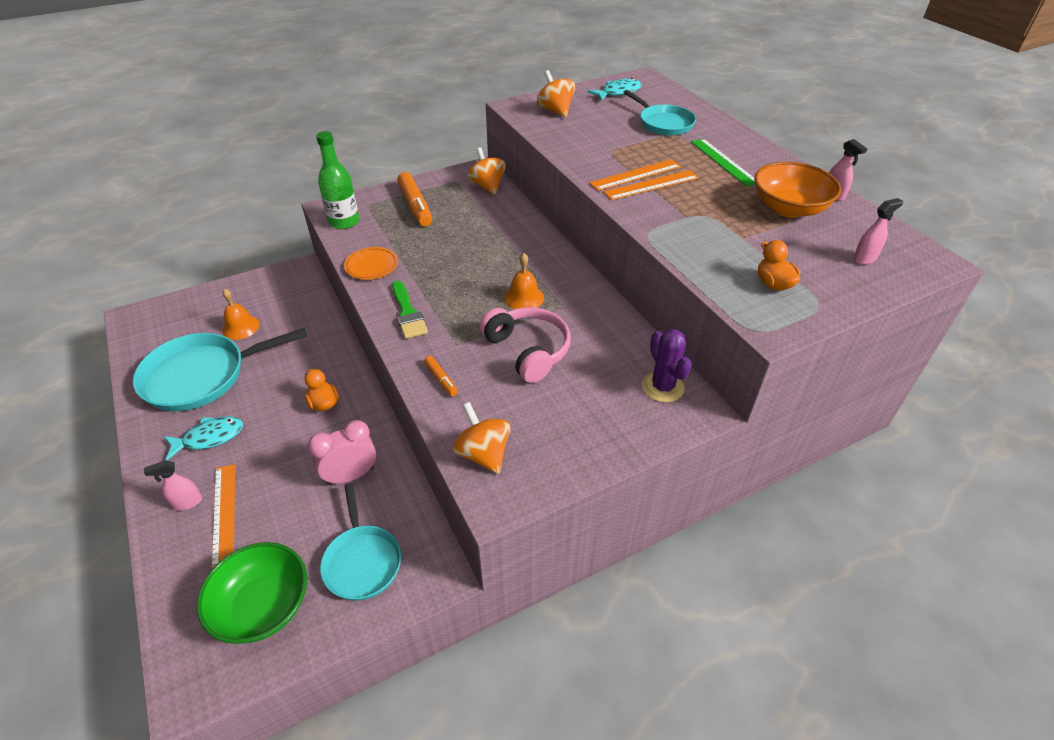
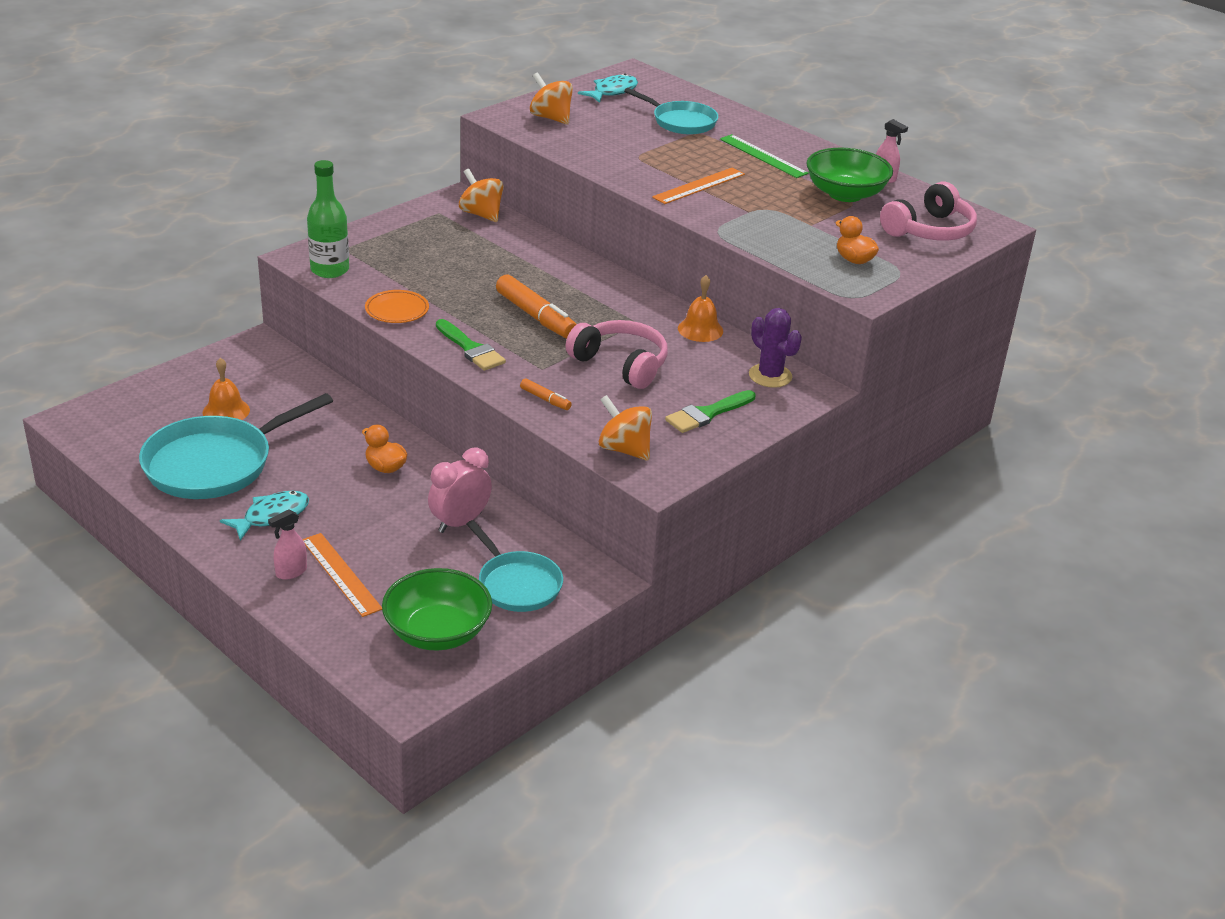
camera: 20 degrees left, 10 degrees down
orange marker [397,172,432,226] -> orange marker moved to [496,274,577,339]
orange bell [504,253,544,309] -> orange bell moved to [678,275,723,342]
orange ruler [589,159,681,191] -> none
orange bowl [754,162,841,218] -> green bowl [806,148,893,202]
pink spray bottle [853,198,903,265] -> pink headphones [880,181,977,241]
none -> green brush [665,390,756,433]

